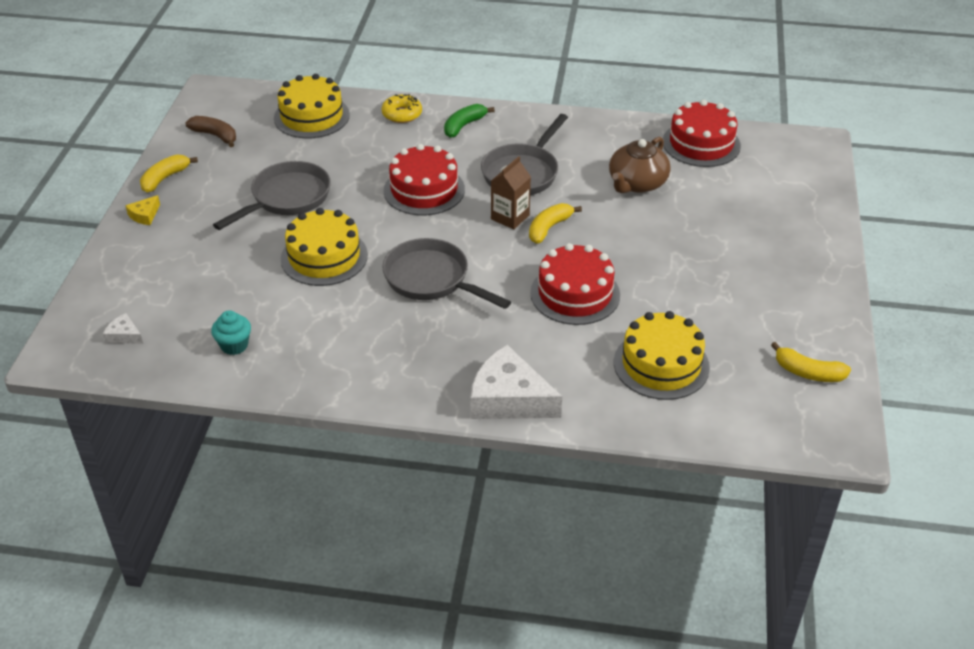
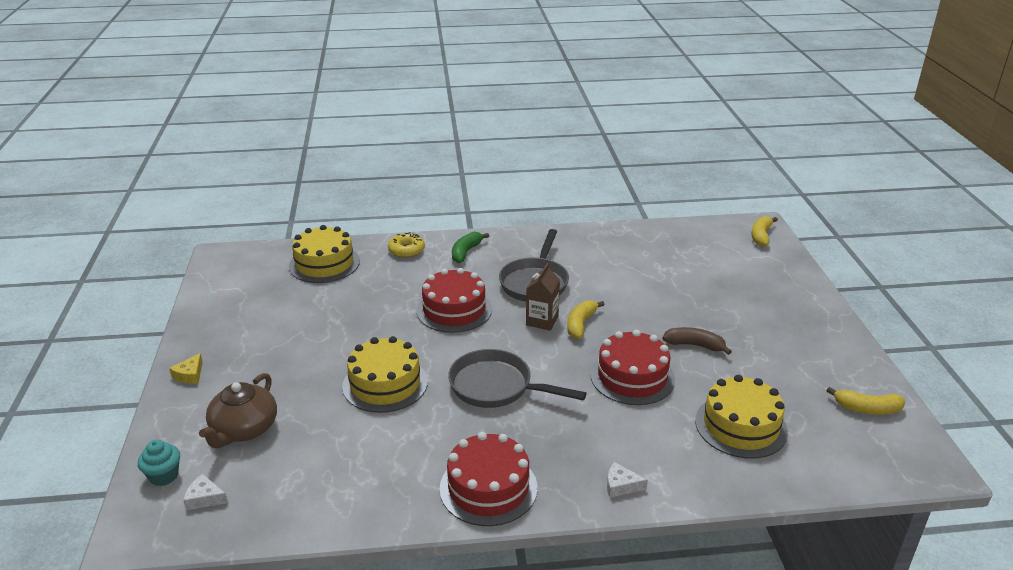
camera: 15 degrees left, 10 degrees down
yellow banana [140,154,198,193] -> yellow banana moved to [751,216,778,247]
brown banana [186,116,236,147] -> brown banana moved to [663,327,732,355]
turquoise cupcake [211,310,251,355] -> turquoise cupcake moved to [138,440,180,486]
grey pan [213,161,331,230] -> none
white cheese [470,345,562,419] -> white cheese [607,462,648,498], size x0.45
brown teapot [609,137,671,193] -> brown teapot moved to [199,373,277,448]
red cake [663,100,741,167] -> red cake moved to [439,432,537,526]

